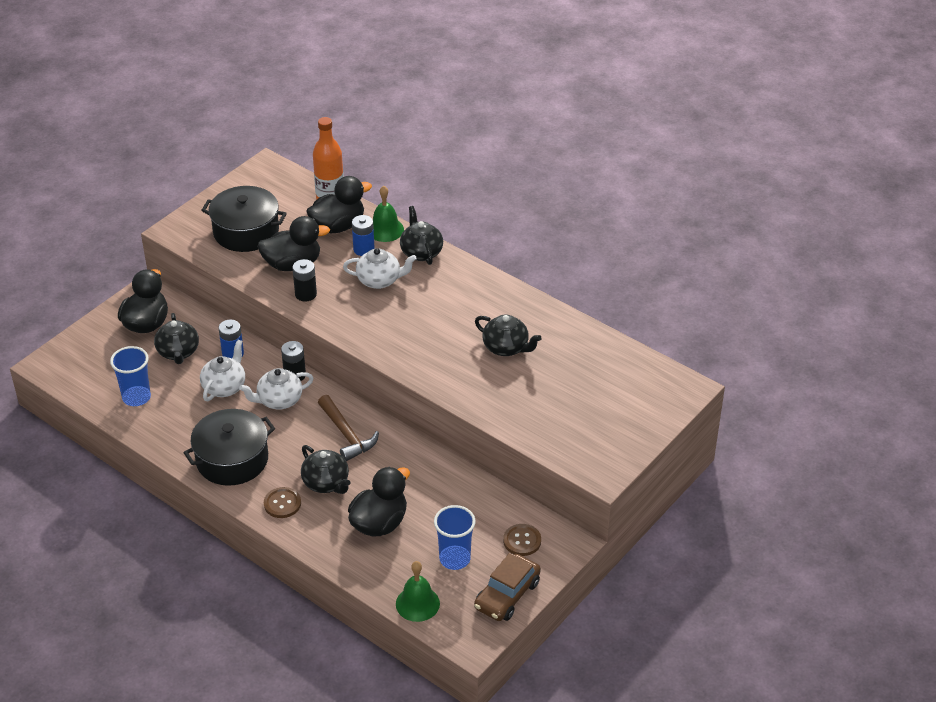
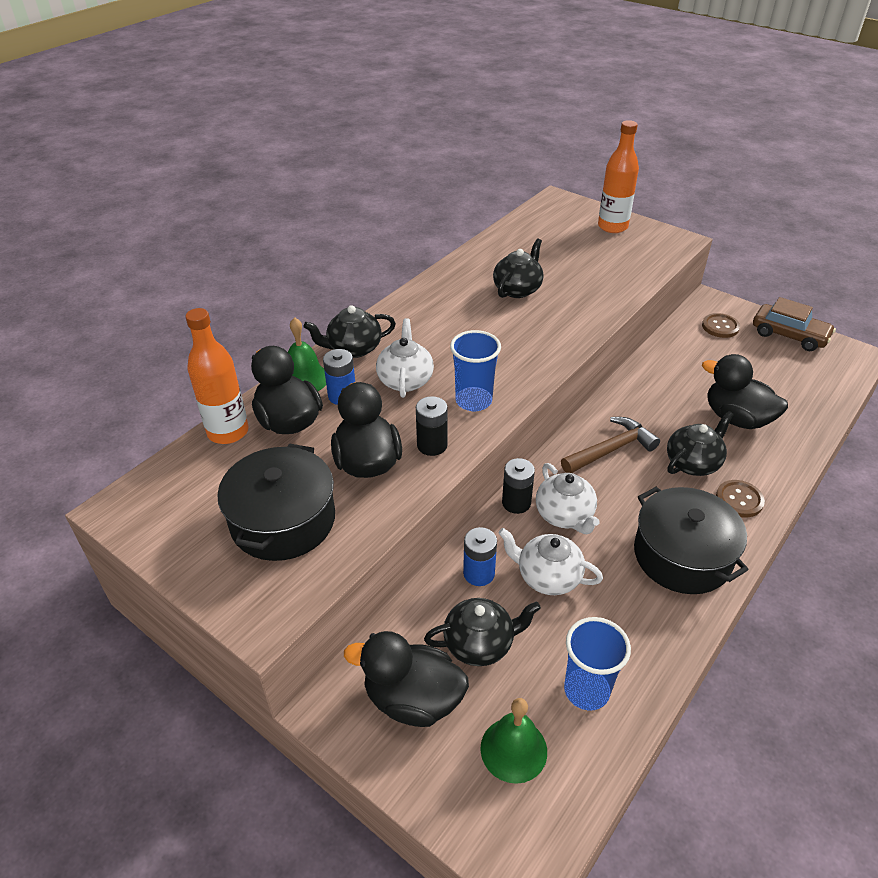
camera: 90 degrees left, 0 degrees up
green bell [396,561,440,622] -> green bell moved to [481,698,547,784]
blue cup [434,505,476,570] -> blue cup moved to [450,330,501,411]
none -> orange bottle [598,120,639,233]

